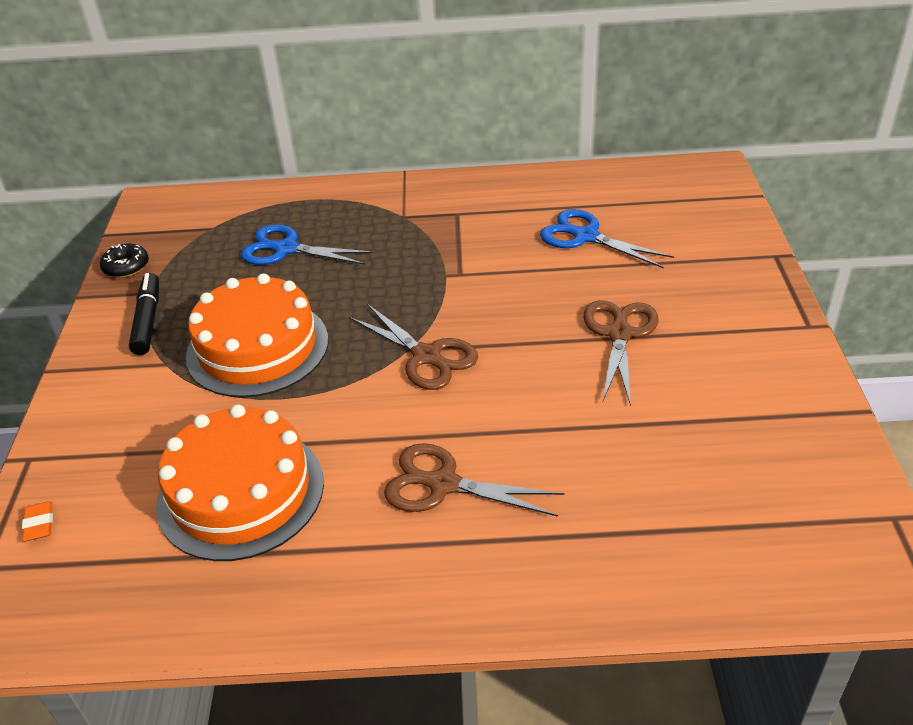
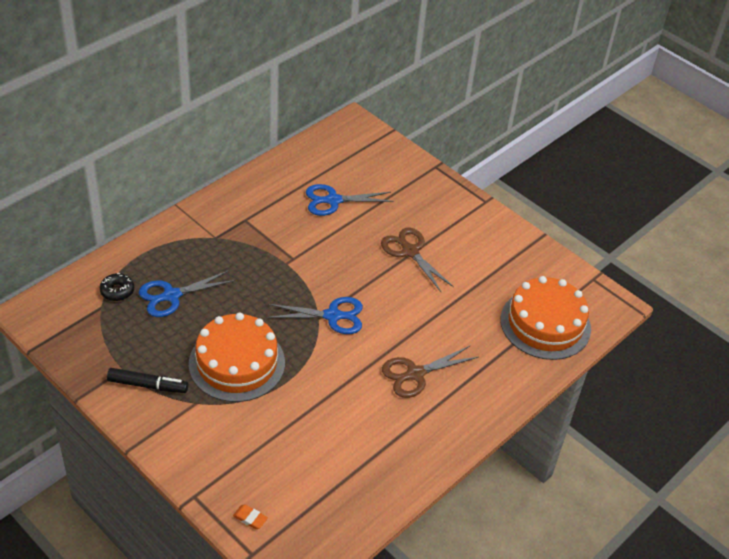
camera: 50 degrees left, 5 degrees up
black donut [100,243,149,278] -> black donut moved to [100,273,134,301]
black marker [129,273,159,355] -> black marker turned 150 degrees clockwise [107,368,189,393]
orange cake [156,405,324,561] -> orange cake moved to [500,276,591,360]
brown scissors [349,304,478,390] -> blue scissors [267,297,363,334]

